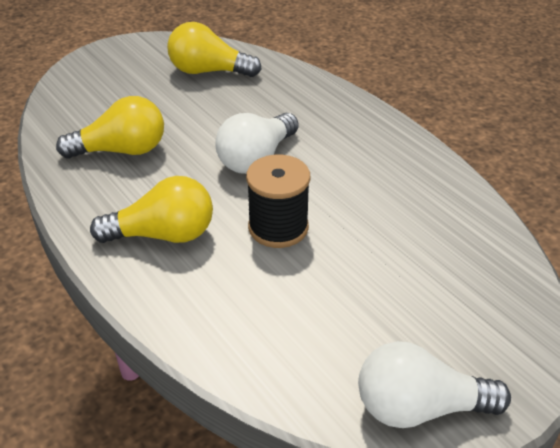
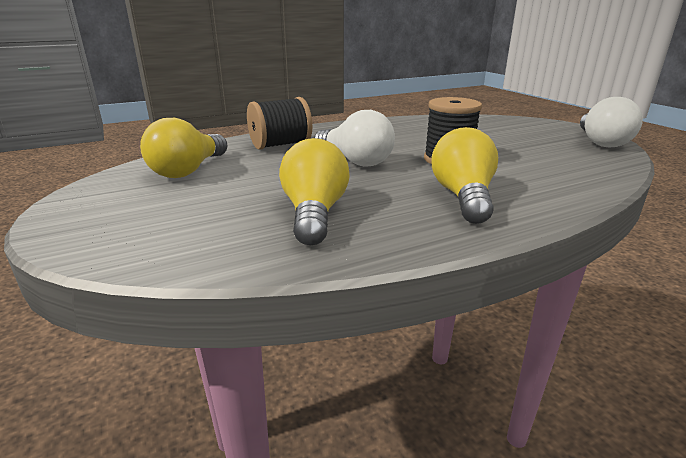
camera: 80 degrees left, 15 degrees down
none -> black spool [247,97,312,149]

